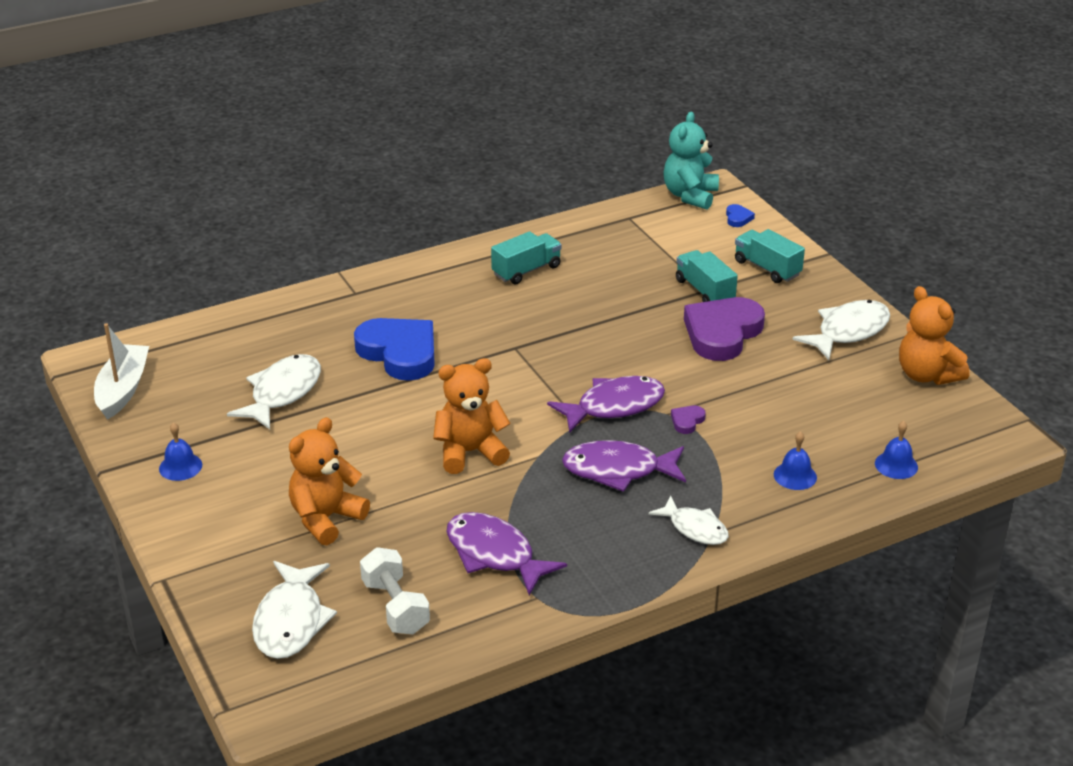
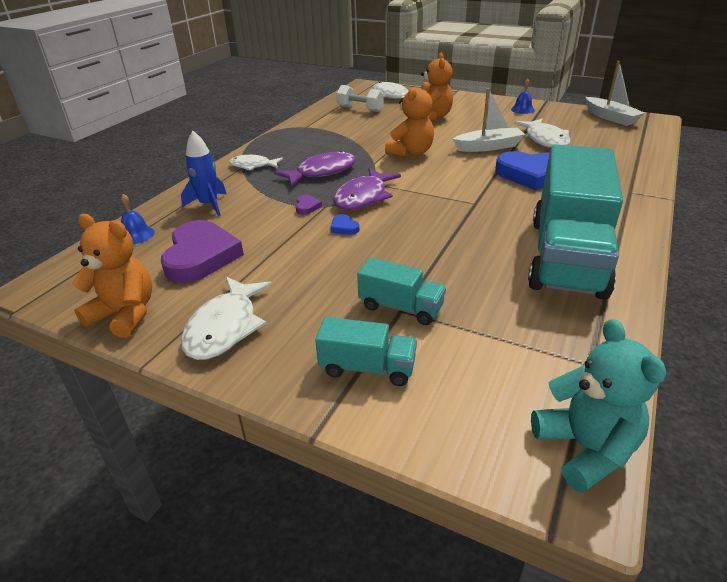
camera: 145 degrees right, 0 degrees up
purple fish [446,512,567,595] -> none
turquoise truck [491,231,562,285] -> turquoise truck [528,144,623,300], size x2.26
purple heart [684,297,765,361] -> purple heart moved to [161,220,244,283]
blue heart [726,204,755,227] -> blue heart moved to [330,214,359,235]
blue bell [774,431,817,490] -> blue rocket [181,131,226,216]
none -> white boat [453,88,525,152]

